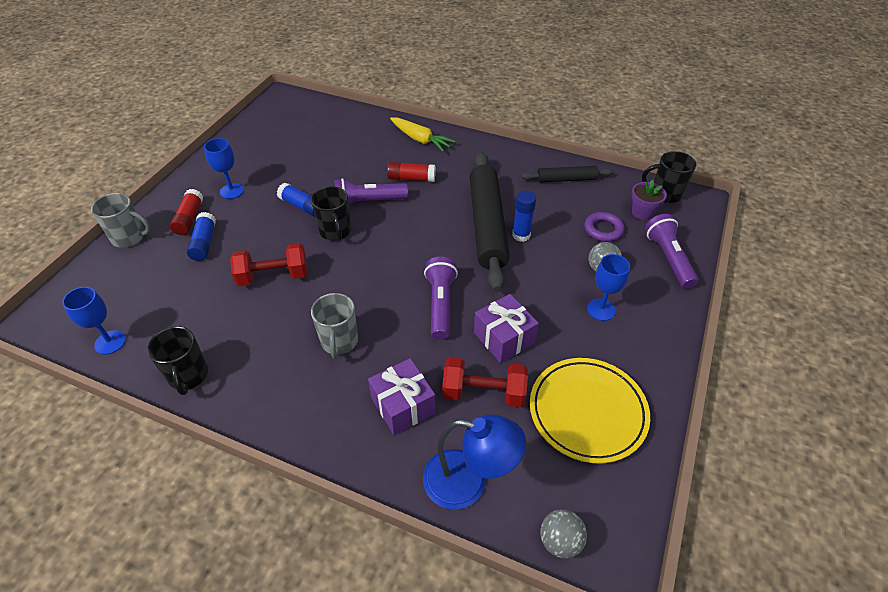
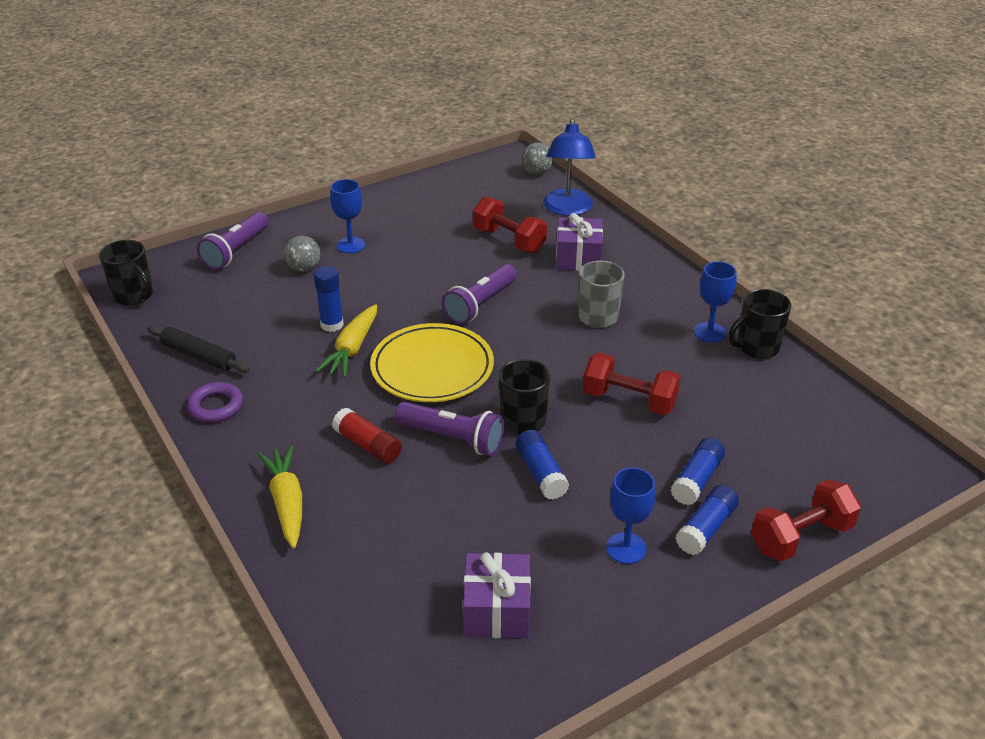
camera: 145 degrees left, 10 degrees down
blue goblet [62,287,126,355] -> blue goblet moved to [694,261,737,343]
grey mug [91,193,151,248] -> red dumbbell [751,479,861,562]
black mug [147,326,208,395] -> black mug turned 135 degrees counterclockwise [728,289,791,359]
red glue stick [170,189,203,235] -> blue glue stick [675,485,739,555]
blue lamp [423,414,526,510] -> blue lamp turned 135 degrees counterclockwise [543,118,596,216]
black rolling pin [470,152,510,292] -> yellow carrot [316,304,377,378]
purple gift [474,294,539,363] -> purple gift moved to [463,552,531,638]
yellow plate [530,358,650,463] -> yellow plate moved to [370,323,494,402]
purple ring [584,212,624,242] -> purple ring moved to [187,382,243,422]
purple flower pot [631,180,667,220] -> none

